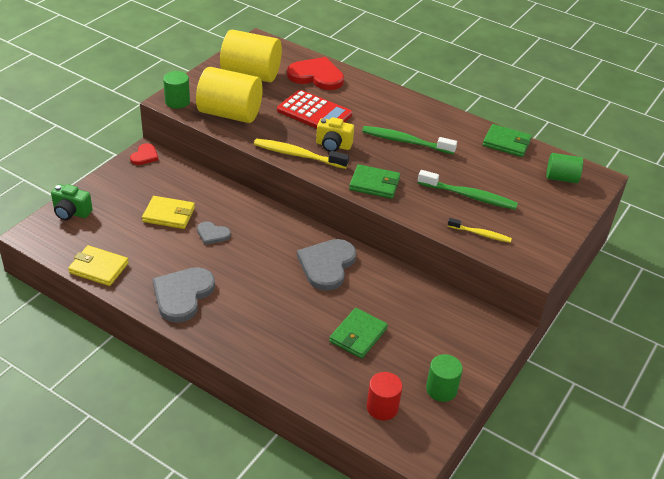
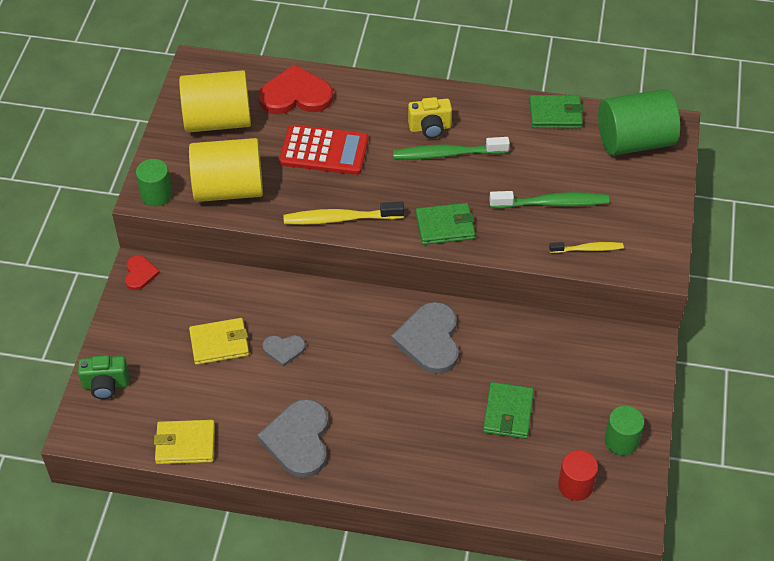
camera: 20 degrees left, 10 degrees up
yellow camera [316,117,354,152] -> yellow camera moved to [408,97,452,139]
green cylinder [546,153,583,183] -> green cylinder [598,89,680,156], size x1.84

